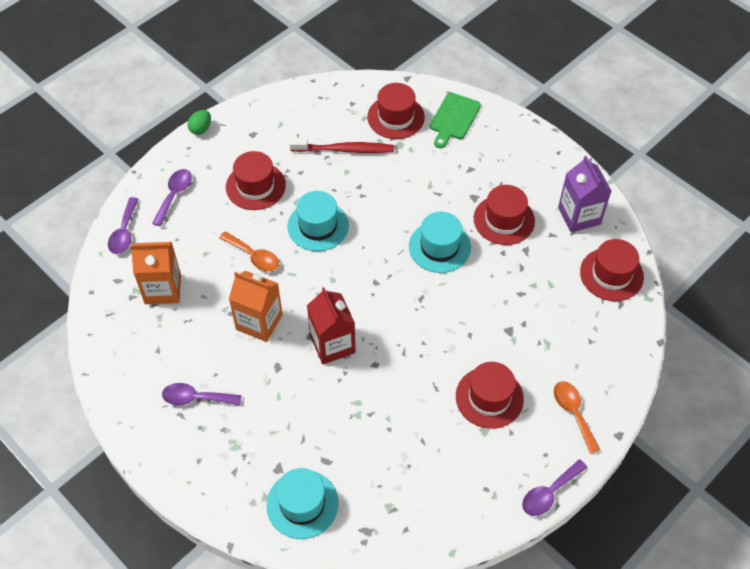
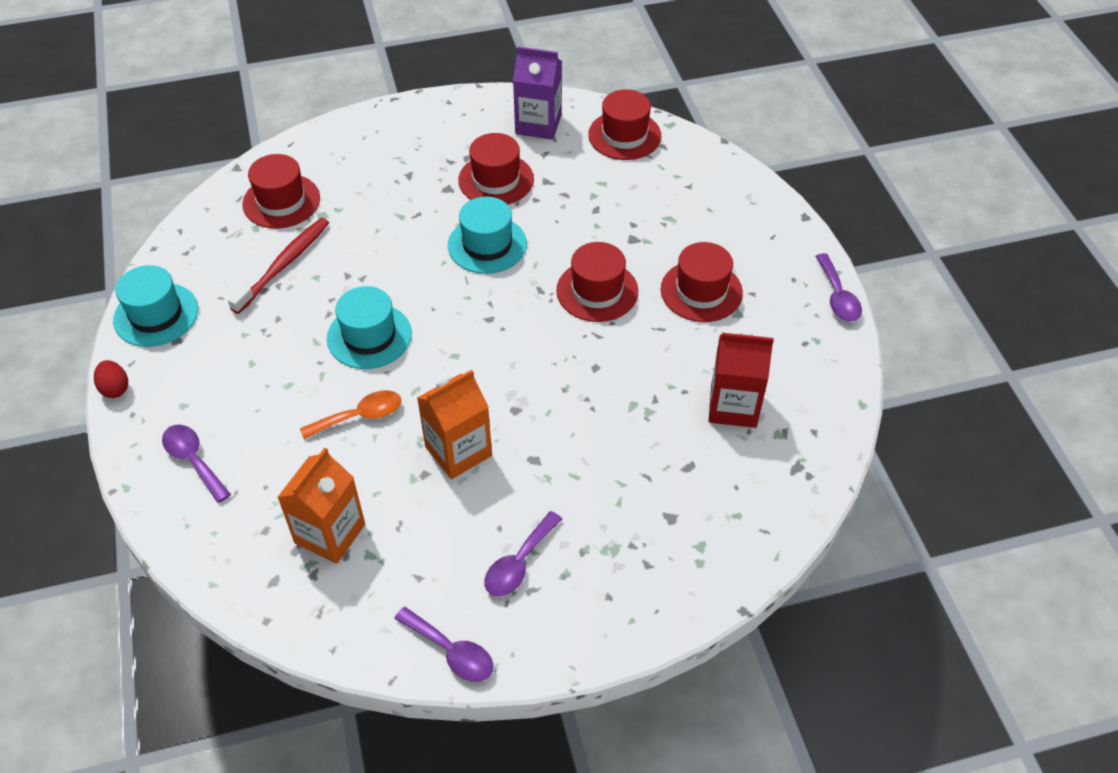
camera: 60 degrees left, 5 degrees down
purple spoon [108,197,139,254] -> purple spoon moved to [394,607,493,682]
green egg [188,110,211,135] -> red egg [94,360,128,398]
red hat [226,151,286,210] -> red hat moved to [556,242,638,322]
turquoise hat [266,468,339,539] -> turquoise hat moved to [113,265,198,347]
red carton [307,287,356,364] -> red carton moved to [709,333,774,428]
green cutting board [430,93,481,148] -> none
orange spoon [554,381,600,454] -> none

